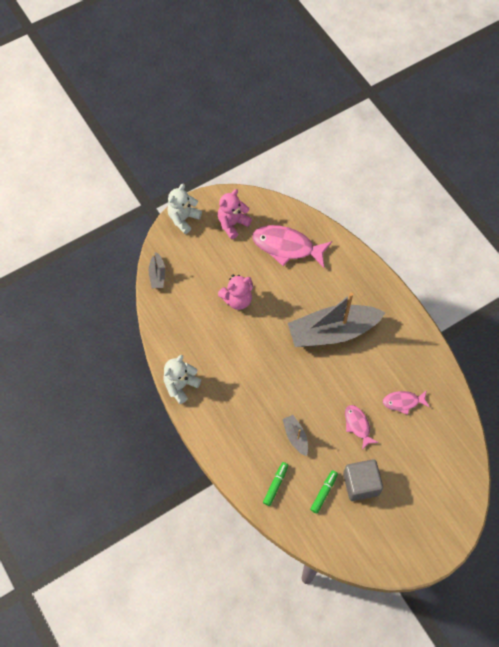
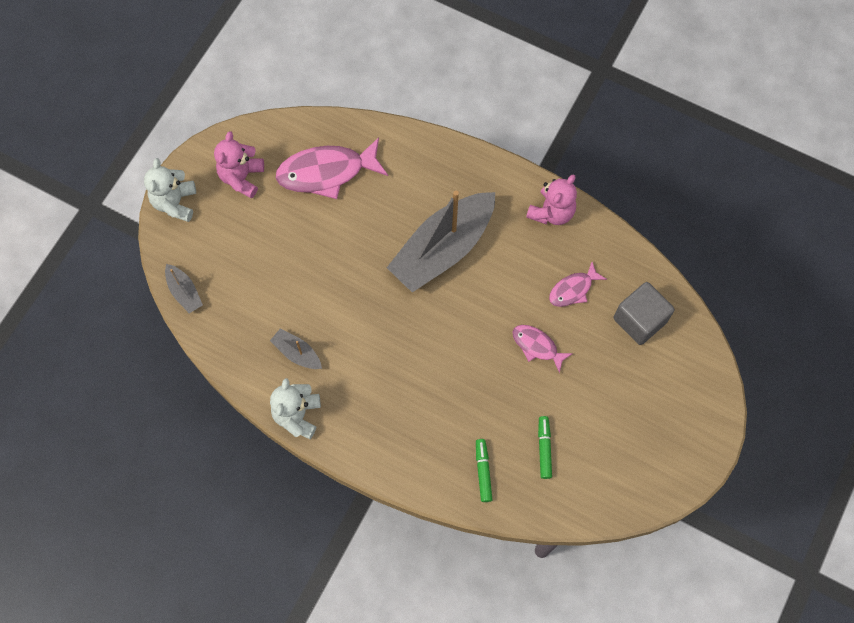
camera: 30 degrees left, 5 degrees up
pink teddy bear [218,275,253,310] -> pink teddy bear moved to [526,174,577,225]
grey boat [282,415,308,456] -> grey boat moved to [270,329,322,369]
grey cube [343,459,383,501] -> grey cube moved to [613,282,675,345]

